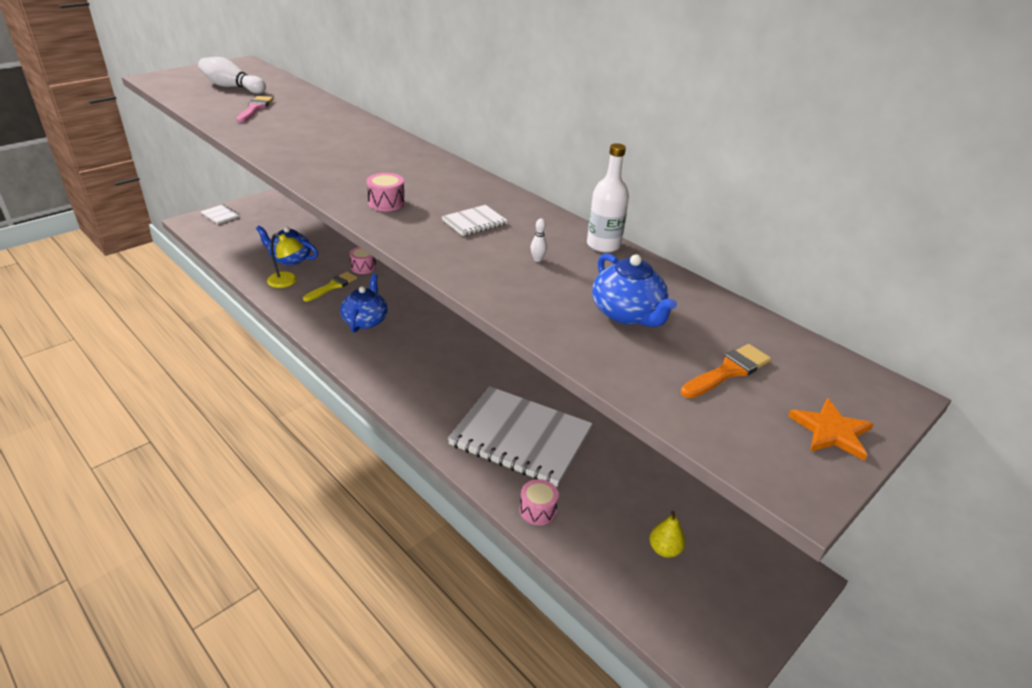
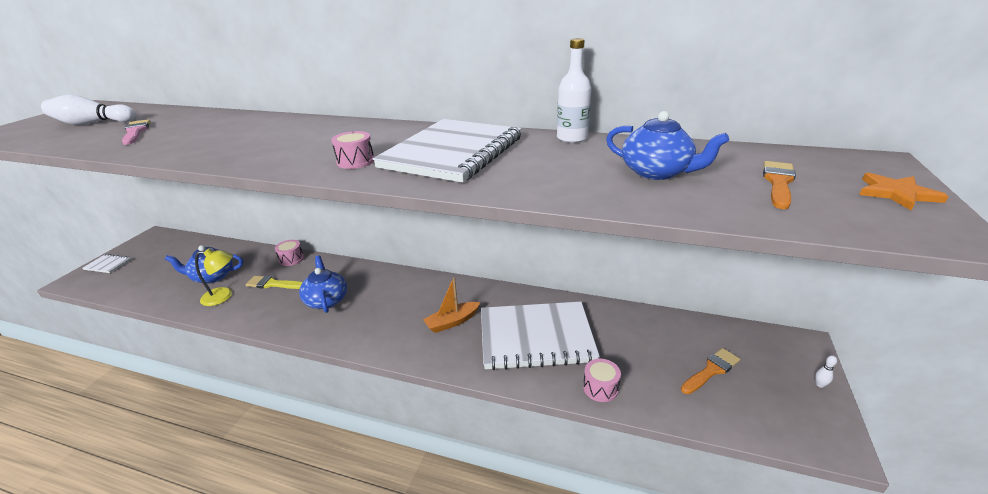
camera: 25 degrees left, 5 degrees down
yellow brush [303,272,357,302] -> yellow brush turned 90 degrees counterclockwise [245,276,303,289]
white notebook [442,205,508,236] -> white notebook [373,119,521,183], size x2.49
white bowling pin [531,219,547,262] -> white bowling pin moved to [815,355,837,388]
yellow pear [649,511,685,558] -> orange brush [681,348,740,394]
none -> orange boat [423,277,480,333]

